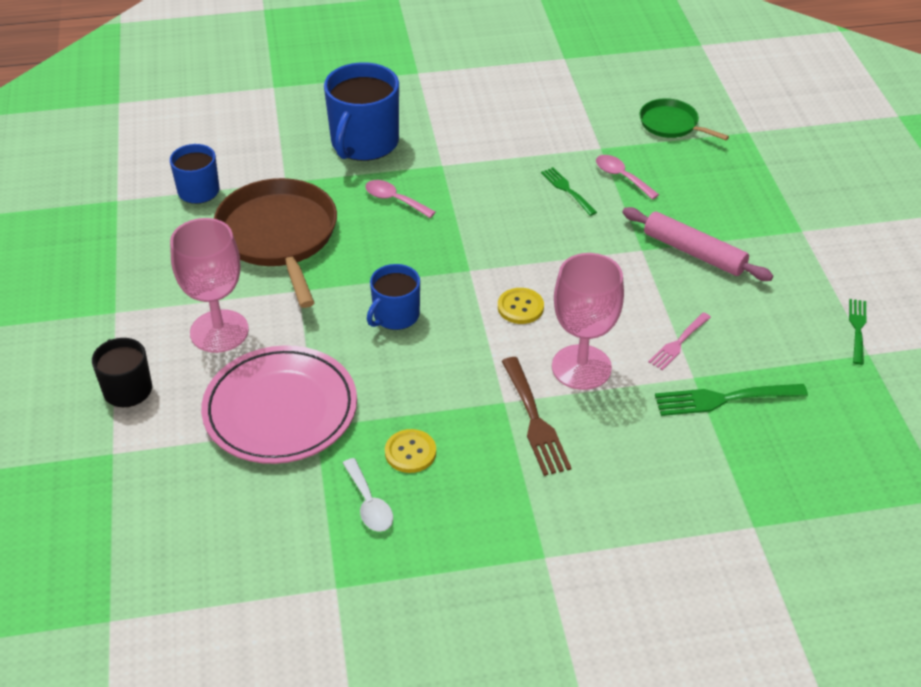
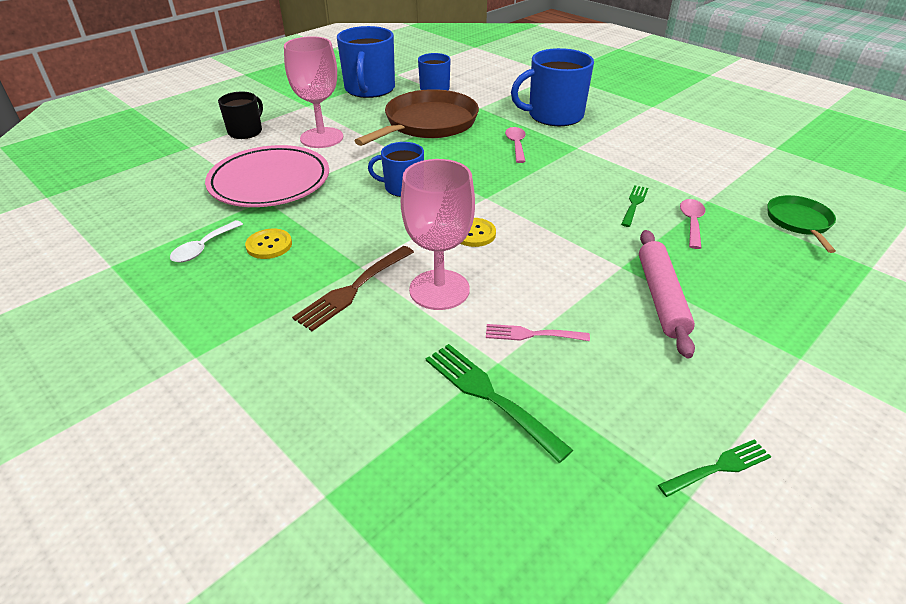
camera: 55 degrees right, 5 degrees down
none -> blue mug [337,26,395,98]

